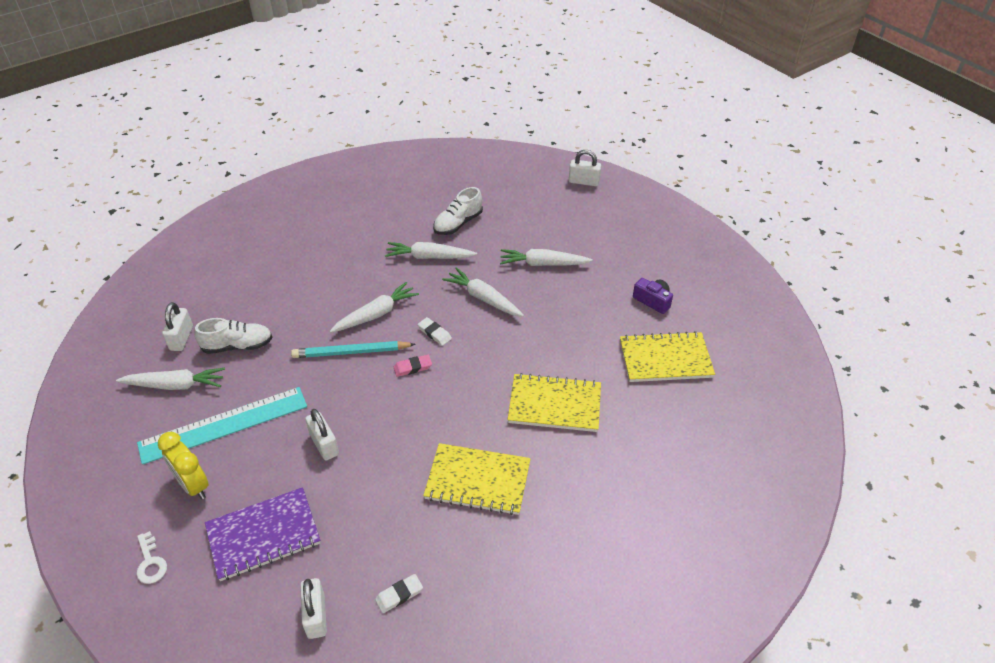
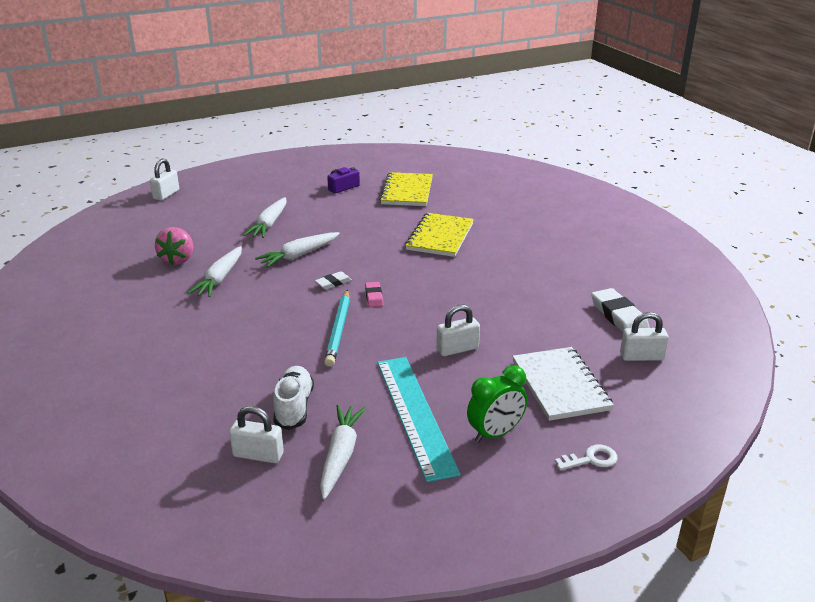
camera: 80 degrees left, 15 degrees down
yellow clock [158,432,209,499] -> green clock [467,365,527,443]
purple notebook [205,487,320,581] -> white notebook [512,347,614,421]
white carrot [330,282,419,333] -> none
white eraser [375,574,423,613] -> white eraser [591,288,650,332], size x1.77
yellow notebook [423,443,531,515] -> none
white shoe [433,187,483,235] -> pink strawberry [155,227,193,265]

